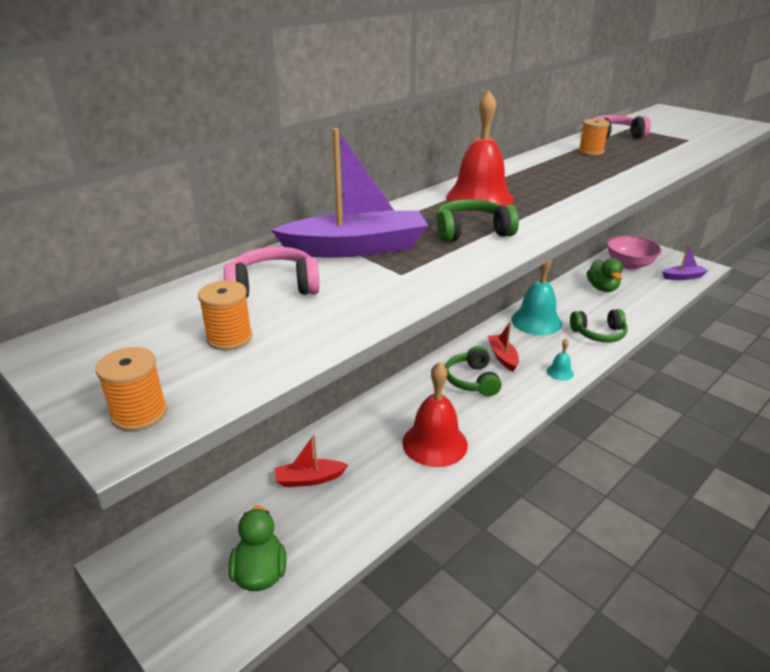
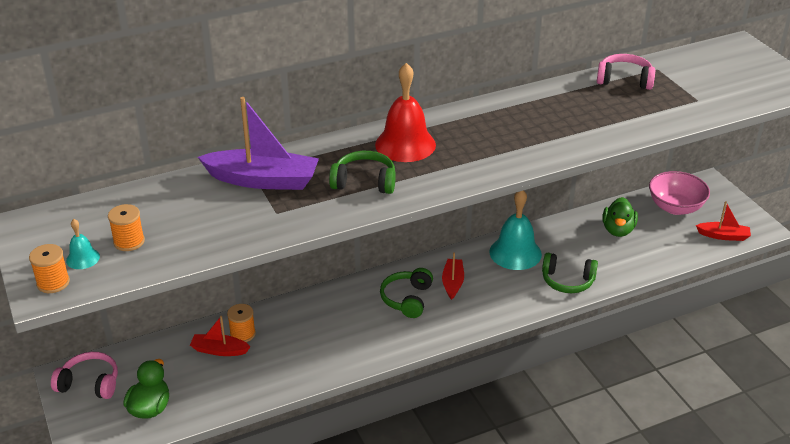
camera: 20 degrees right, 5 degrees up
pink headphones [224,247,320,298] -> pink headphones moved to [51,352,118,399]
red bell [402,362,468,467] -> none
turquoise bell [547,338,574,381] -> turquoise bell moved to [66,219,100,269]
orange spool [578,119,610,156] -> orange spool moved to [227,304,256,342]
purple boat [662,244,708,280] -> red boat [696,202,751,241]

